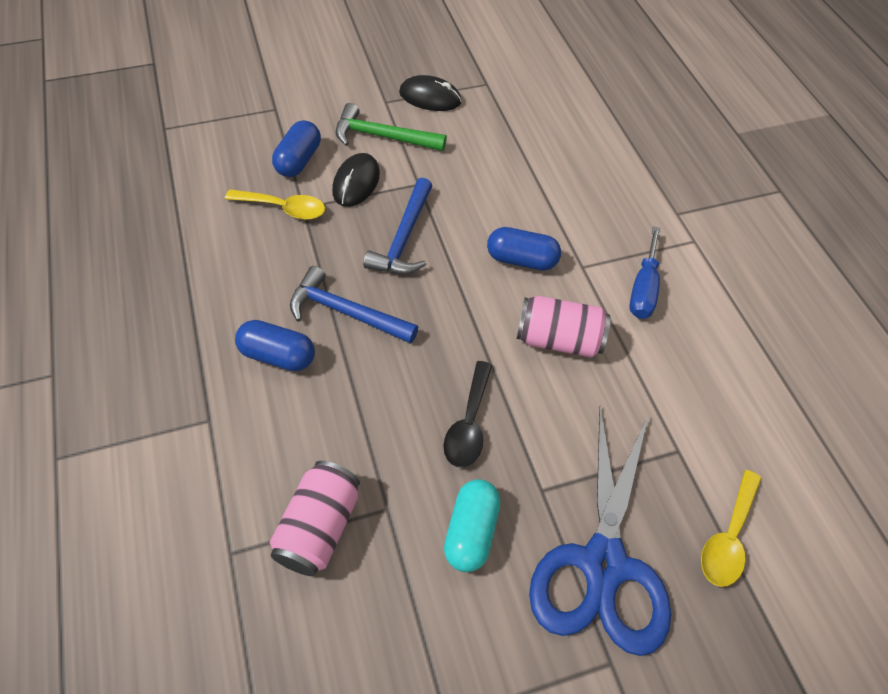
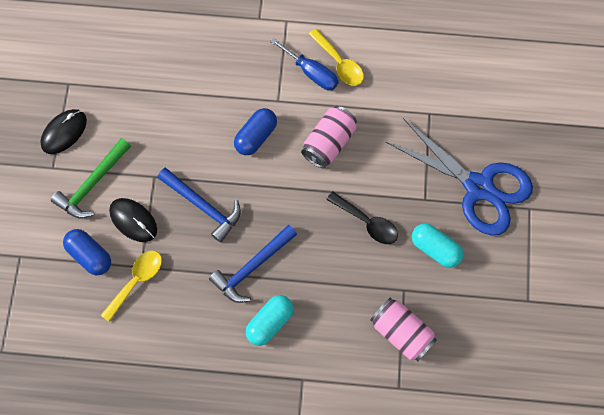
camera: 65 degrees left, 15 degrees up
blue capsule [235,320,315,371] -> turquoise capsule [246,295,294,346]
yellow spoon [701,470,762,587] -> yellow spoon moved to [309,28,364,86]

